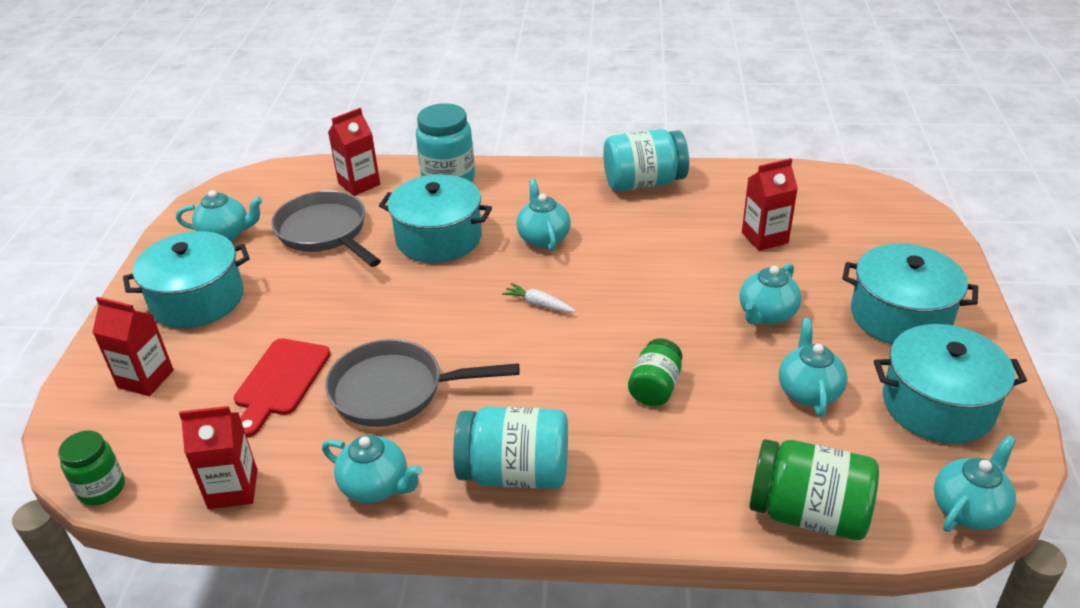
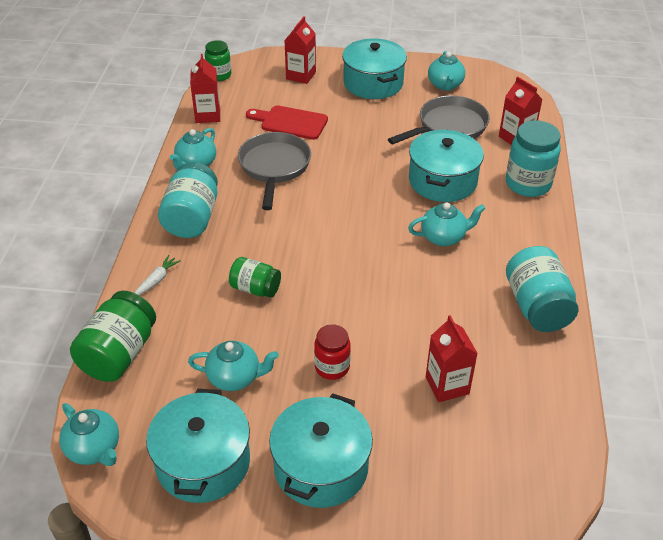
camera: 90 degrees right, 5 degrees up
white carrot [502,283,576,313] -> white carrot moved to [135,255,181,295]
turquoise teapot [739,263,802,325] -> red jar [314,324,351,380]

